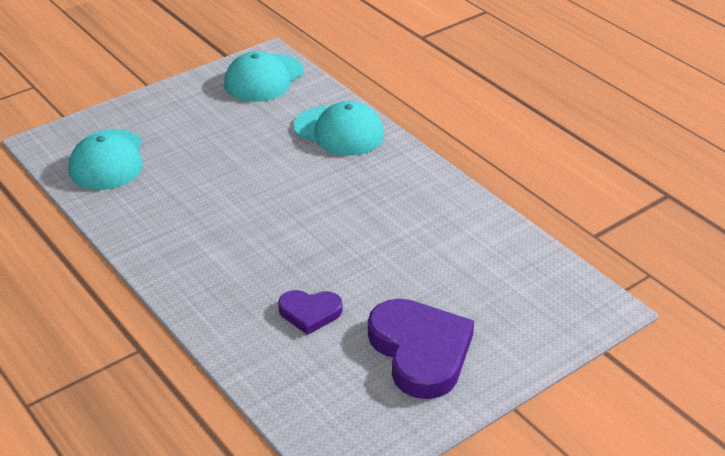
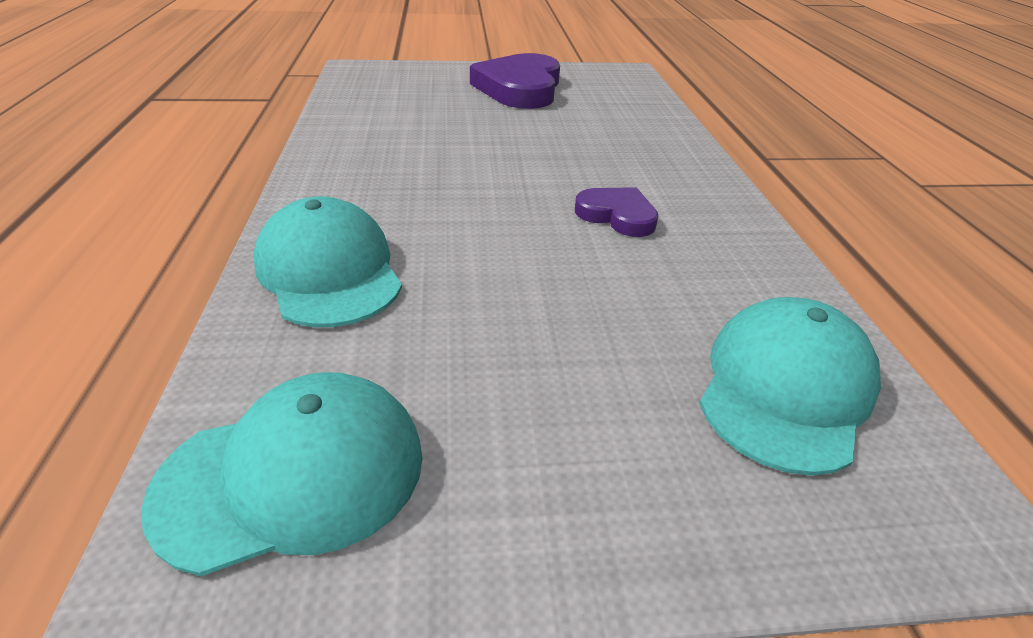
camera: 150 degrees left, 0 degrees up
purple heart [278,290,343,335] -> purple heart moved to [575,187,659,237]

